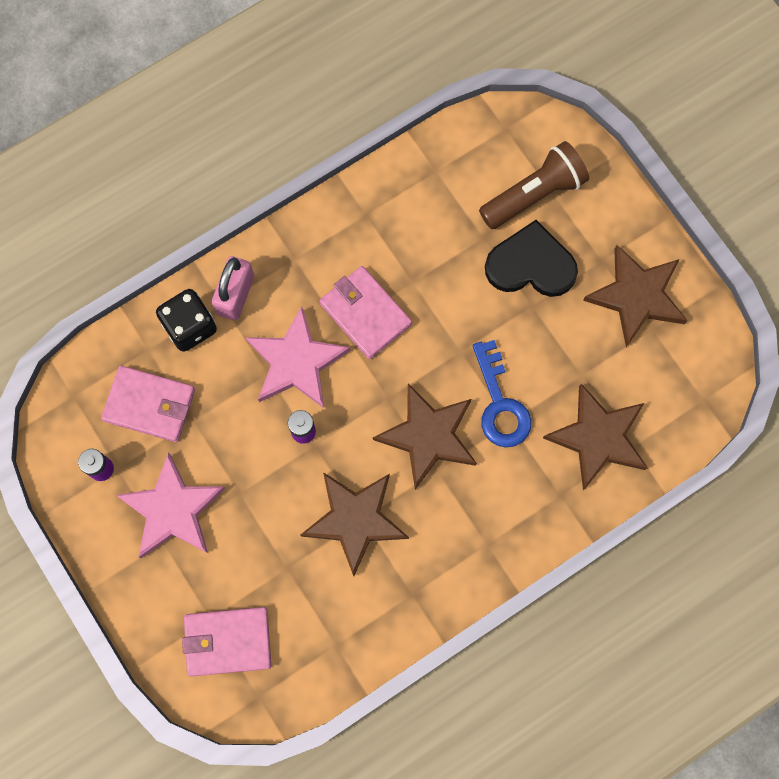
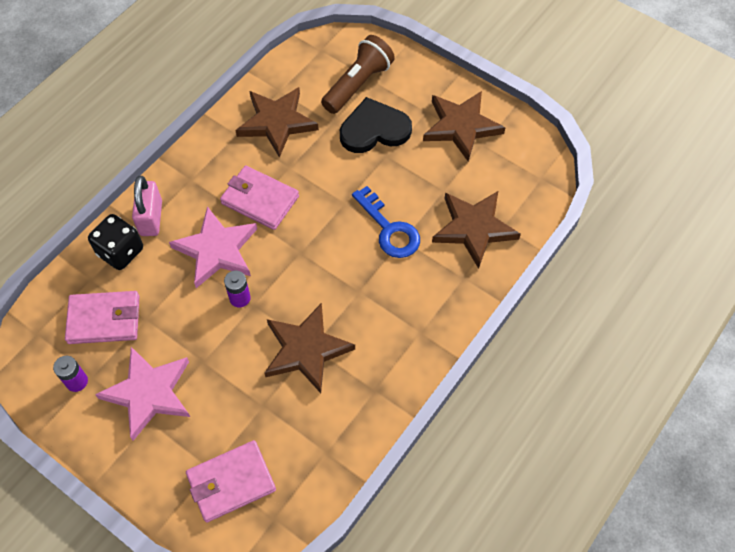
camera: 20 degrees left, 15 degrees down
brown star [373,383,477,489] -> brown star moved to [235,87,319,158]

